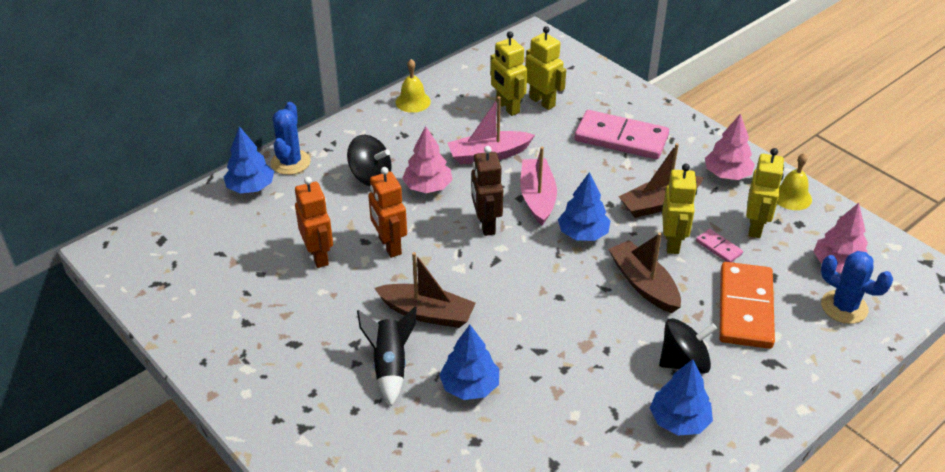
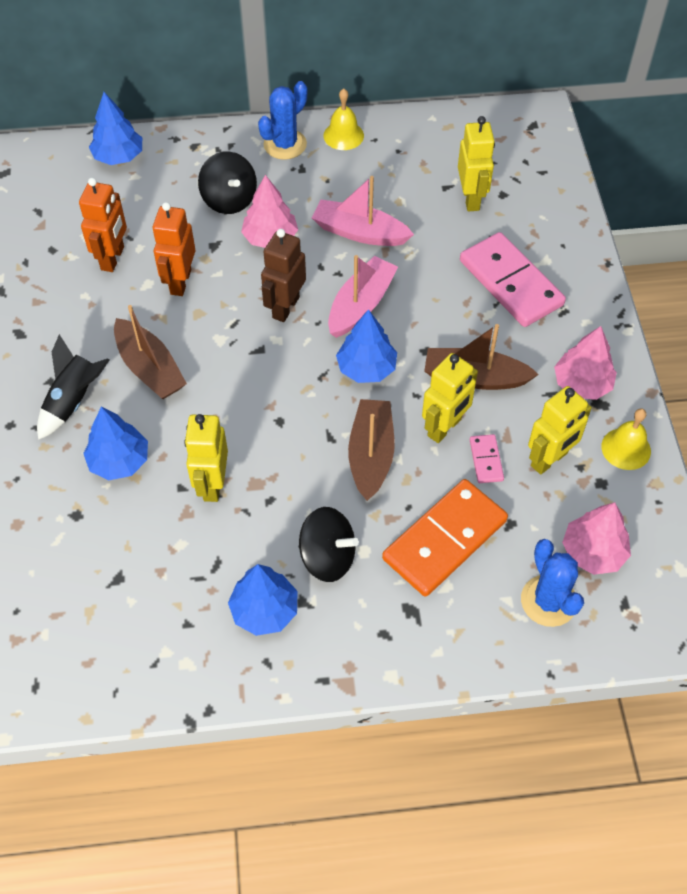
camera: 35 degrees right, 15 degrees up
blue cactus [270,102,311,175] -> blue cactus moved to [258,81,307,160]
yellow robot [490,32,527,116] -> yellow robot moved to [184,414,228,502]

